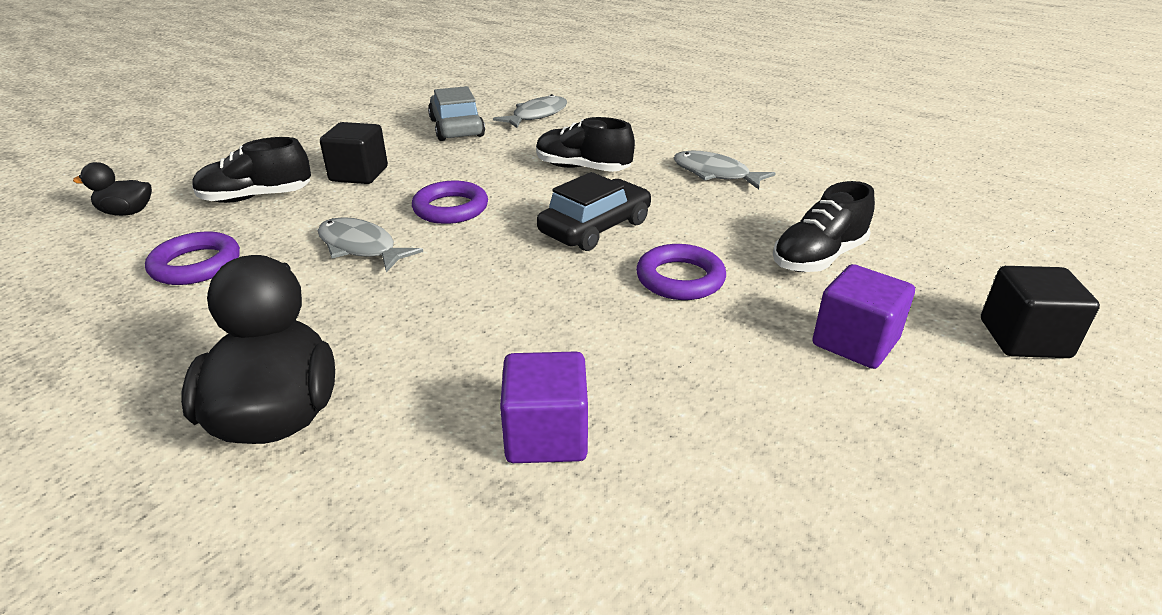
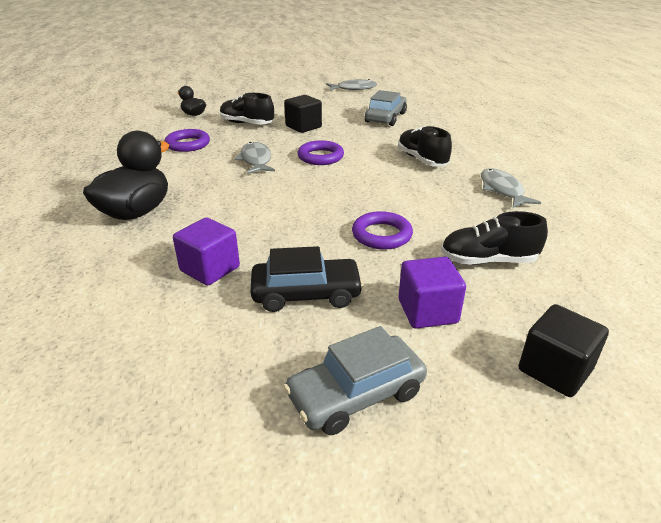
camera: 40 degrees right, 0 degrees up
grey fish [493,94,567,128] -> grey fish moved to [326,79,377,91]
black car [537,172,651,251] -> black car moved to [250,246,364,312]
none -> grey car [284,326,427,435]

